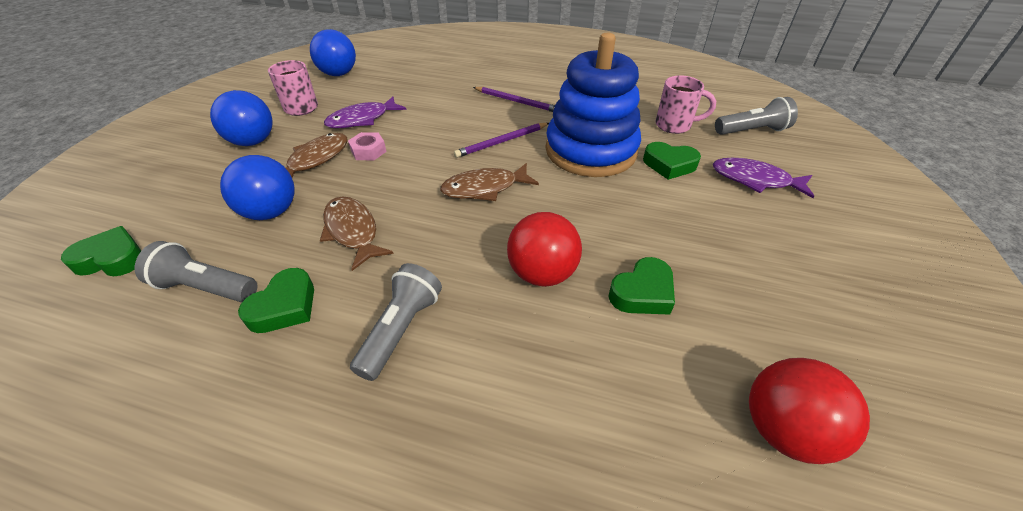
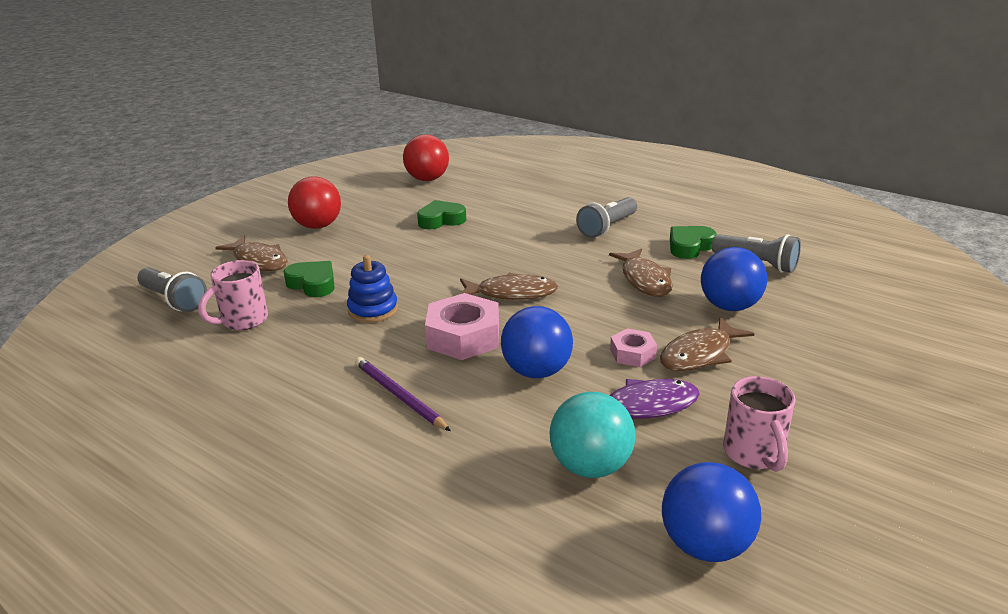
camera: 160 degrees left, 15 degrees down
green heart [61,226,141,276] -> none
blue ball [210,90,273,146] -> blue ball moved to [501,306,573,378]
purple pencil [454,123,549,158] -> pink nut [425,293,499,360]
red ball [507,212,582,287] -> red ball moved to [288,176,341,229]
blue stacking toy [546,32,641,177] -> blue stacking toy [347,255,398,323], size x0.46
pink mug [655,75,716,134] -> pink mug turned 75 degrees counterclockwise [198,260,268,330]
purple fish [713,158,814,198] -> brown fish [215,236,288,271]
grey flashlight [715,97,798,135] -> grey flashlight turned 150 degrees counterclockwise [138,267,207,312]
none -> turquoise ball [550,392,635,478]

